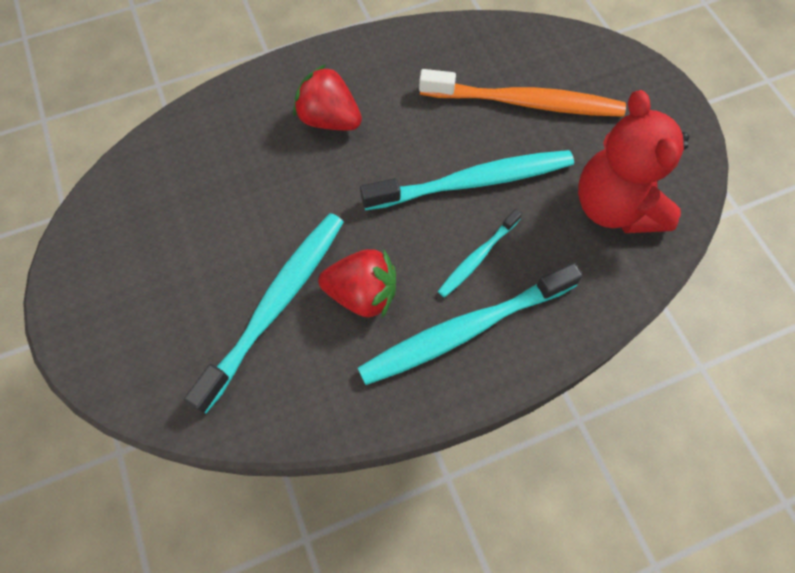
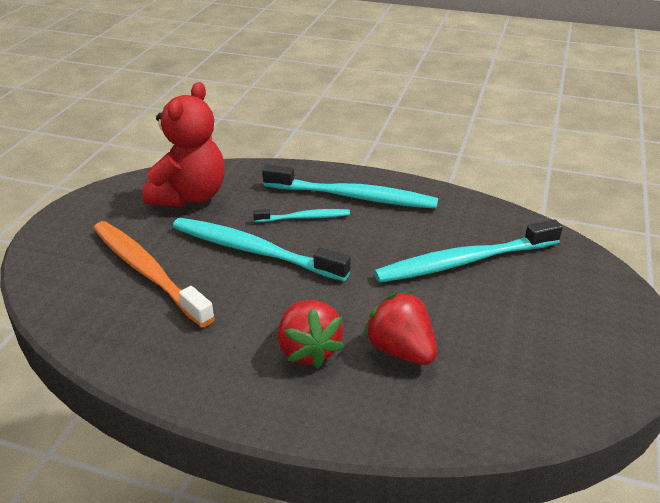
camera: 140 degrees left, 30 degrees down
red strawberry [318,249,396,318] -> red strawberry moved to [363,291,437,365]

